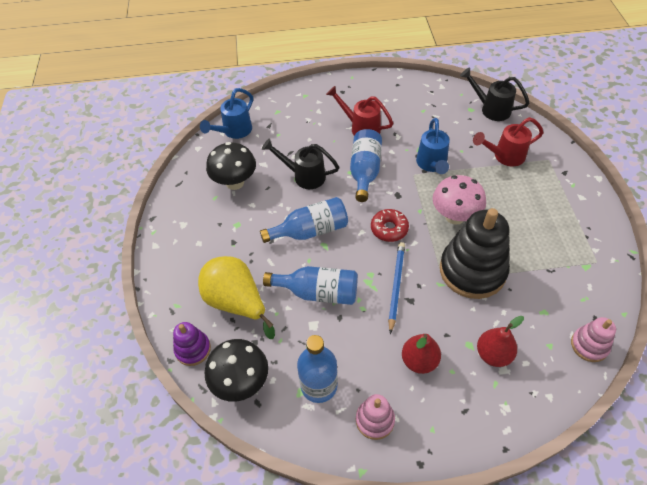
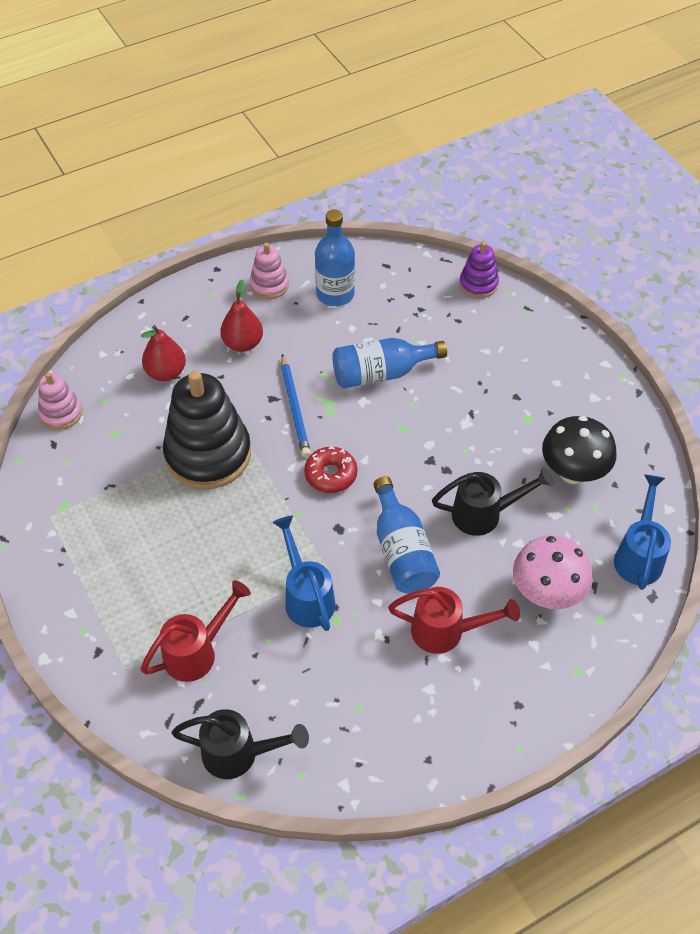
camera: 155 degrees right, 0 degrees up
yellow pear [198,256,275,339] -> none
black mushroom [205,339,268,402] -> none
blue bottle [260,197,348,243] -> none
pink mushroom [433,175,486,225] -> pink mushroom moved to [513,535,593,609]

